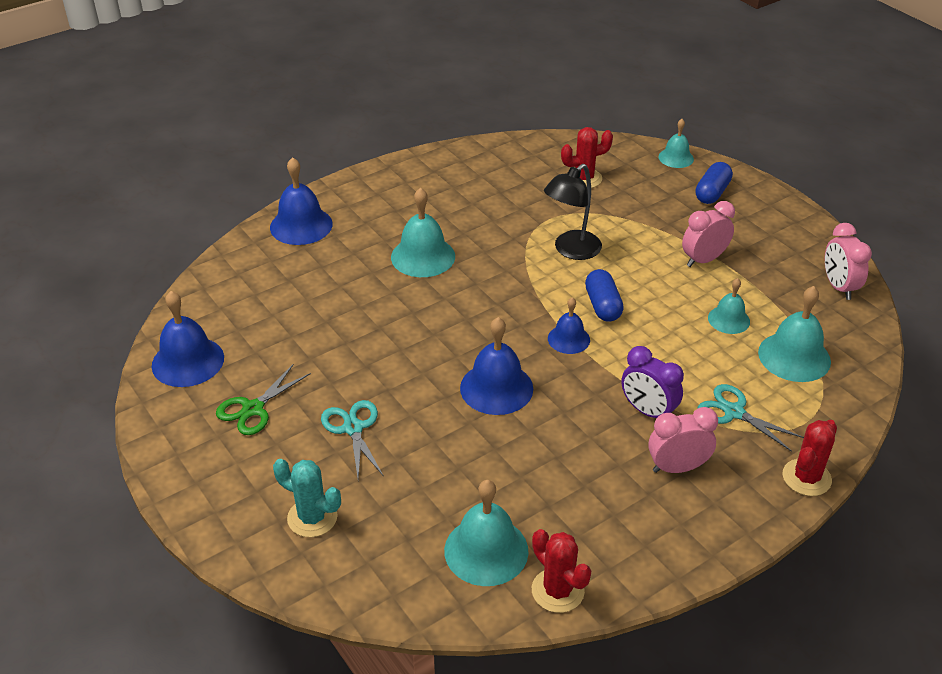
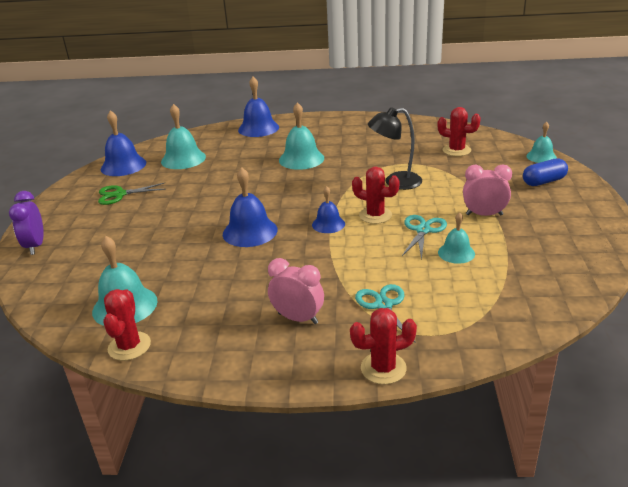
camera: 40 degrees right, 10 degrees down
turquoise cactus [273,459,341,537] -> none
turquoise scissors [321,400,384,478] -> turquoise scissors moved to [402,215,447,260]
blue capsule [585,269,624,322] -> red cactus [352,167,400,224]
purple clock [621,346,684,418] -> purple clock moved to [9,191,44,255]
turquoise bell [758,286,831,382] -> turquoise bell moved to [161,104,206,169]
pink clock [825,223,872,300] -> none

